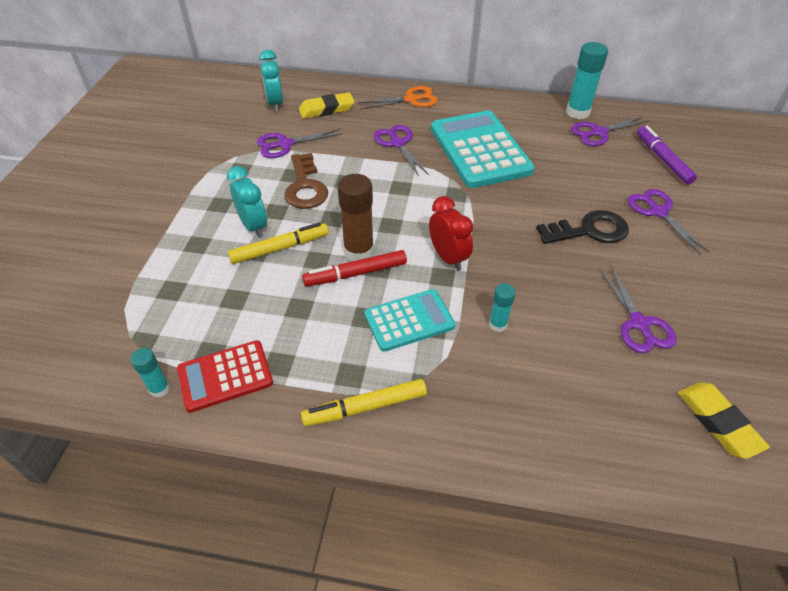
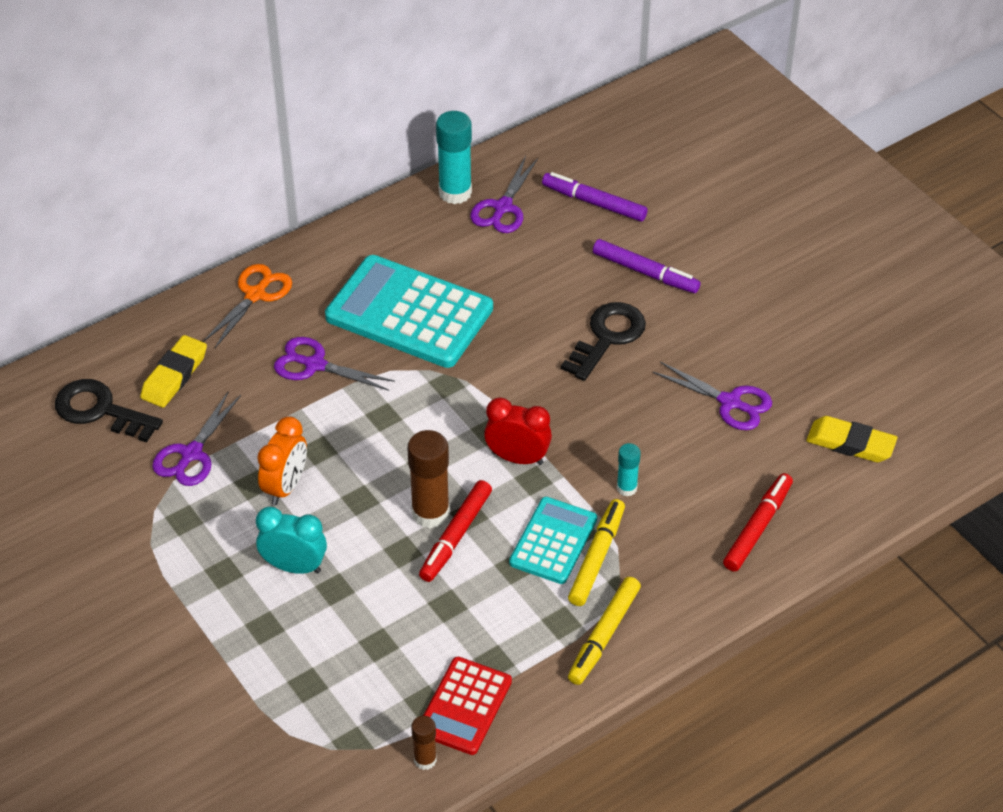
camera: 45 degrees left, 0 degrees up
turquoise glue stick [130,348,170,397] -> brown glue stick [411,716,437,770]
yellow marker [228,223,329,264] -> yellow marker moved to [568,499,625,606]
turquoise clock [259,50,283,112] -> black key [55,379,163,442]
brown key [284,153,328,209] -> orange clock [257,416,307,505]
purple scissors [628,189,711,255] -> purple marker [593,239,700,293]
none -> red marker [723,473,793,571]

